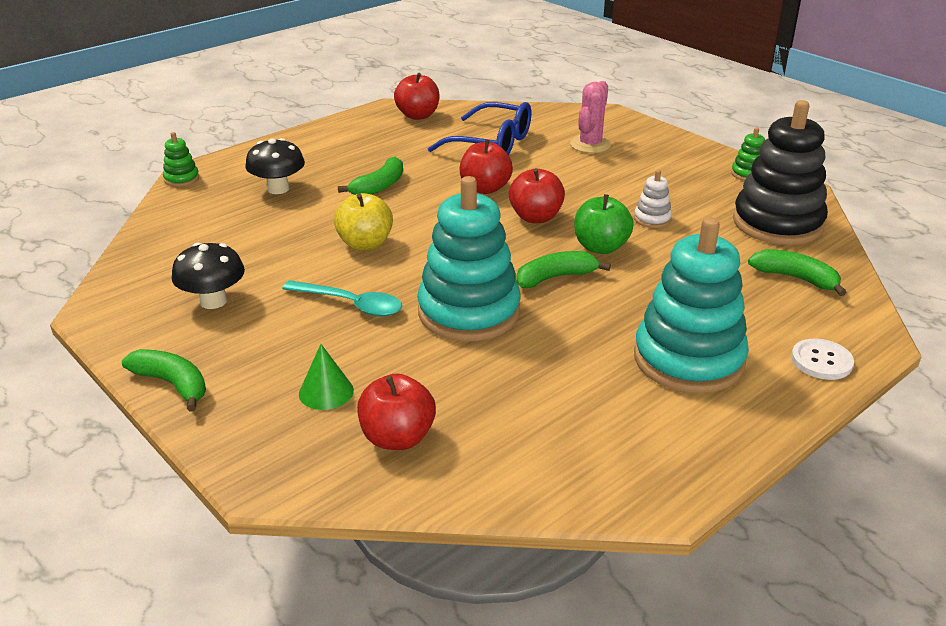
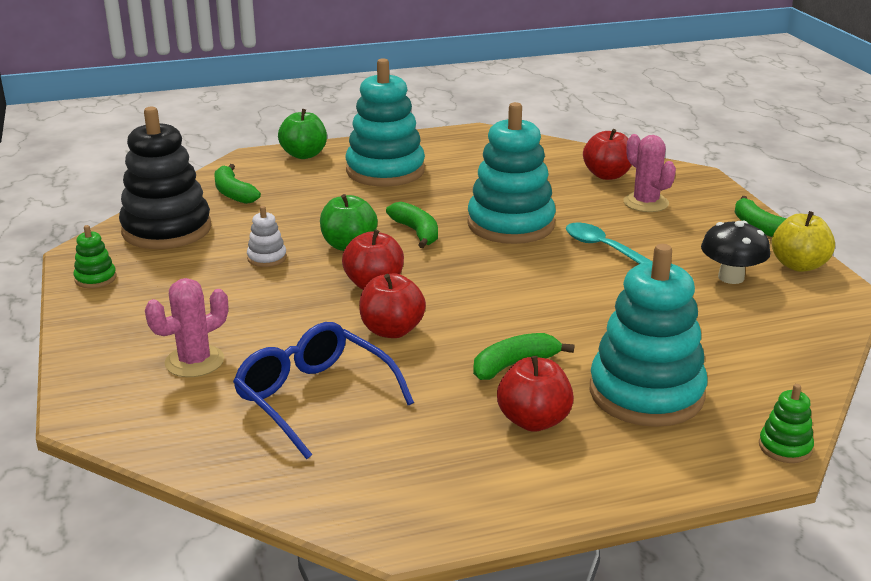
camera: 155 degrees left, 5 degrees down
black mushroom [245,138,305,194] -> turquoise stacking toy [590,244,708,427]
green cone [299,344,354,410] -> pink cactus [623,134,676,212]
yellow apple [334,193,393,250] -> yellow apple moved to [772,211,835,272]
red apple [394,73,440,120] -> red apple moved to [497,356,574,432]
green banana [516,251,611,288] -> green banana turned 120 degrees counterclockwise [386,202,438,248]
white button [791,339,854,380] -> green apple [278,109,327,159]

